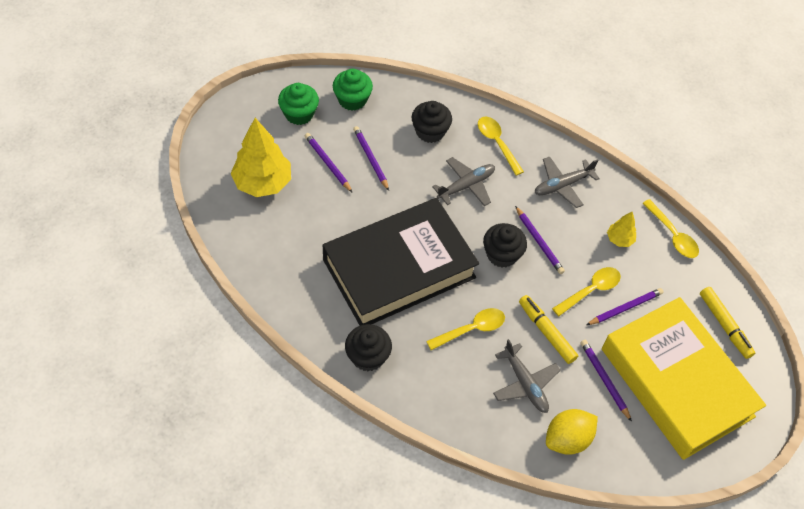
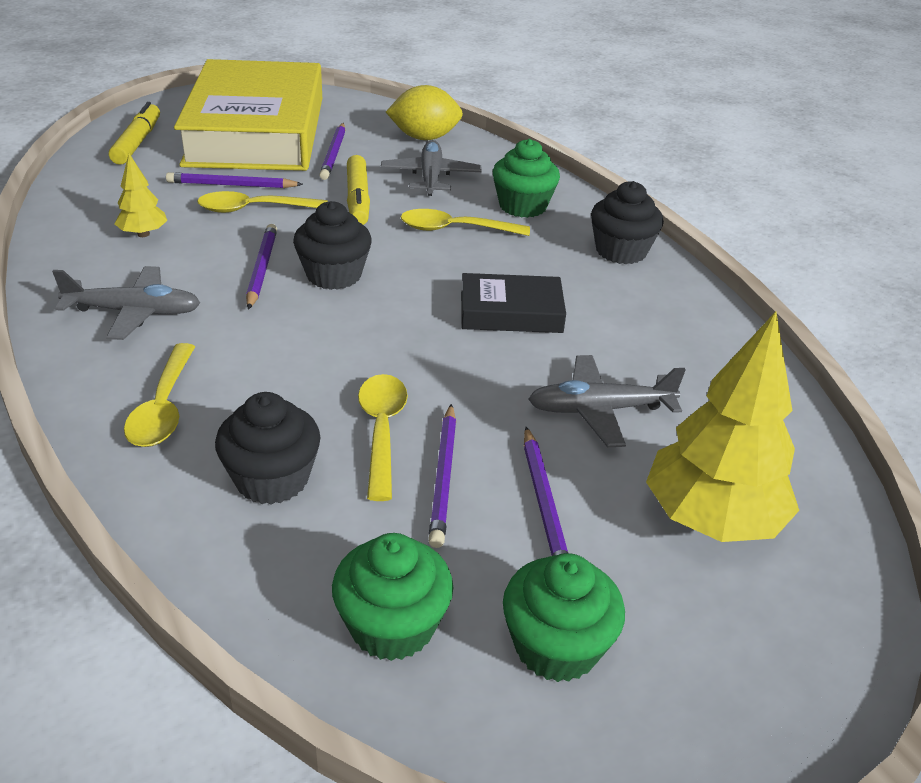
camera: 150 degrees left, 20 degrees down
black book [322,198,479,326] -> black book [461,273,566,333], size x0.43
grey plane [432,157,495,206] -> grey plane moved to [528,355,686,447]
yellow spoon [642,199,699,258] -> yellow spoon moved to [358,374,408,501]
none -> green cupcake [492,139,560,218]

